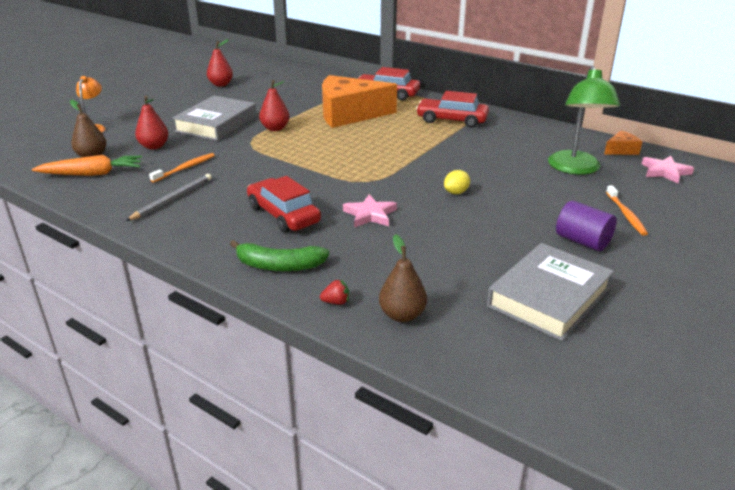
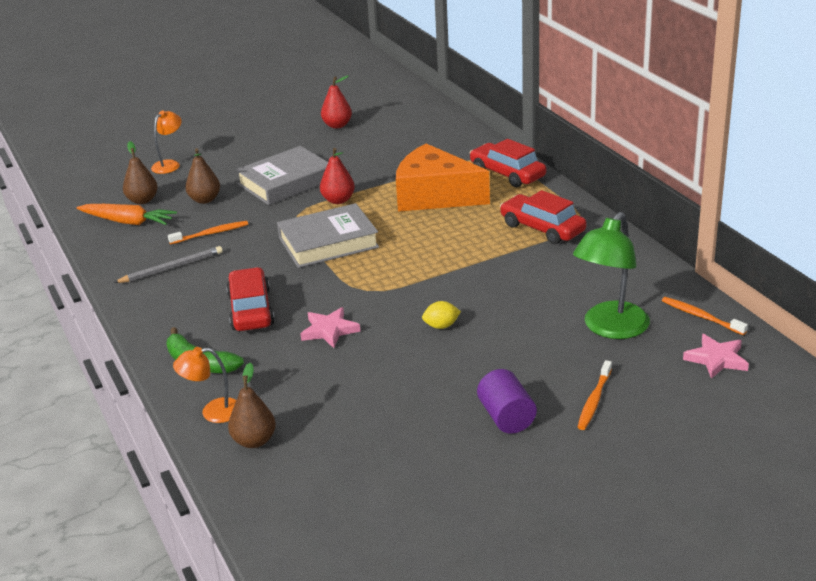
camera: 30 degrees right, 0 degrees up
red pear [135,96,168,150] -> brown pear [185,148,220,204]
red strawberry [320,280,349,305] -> orange lamp [173,347,237,423]
grey book [487,243,614,341] -> grey book moved to [277,203,379,268]
orange cheese [604,131,642,155] -> orange toothbrush [662,297,748,335]

